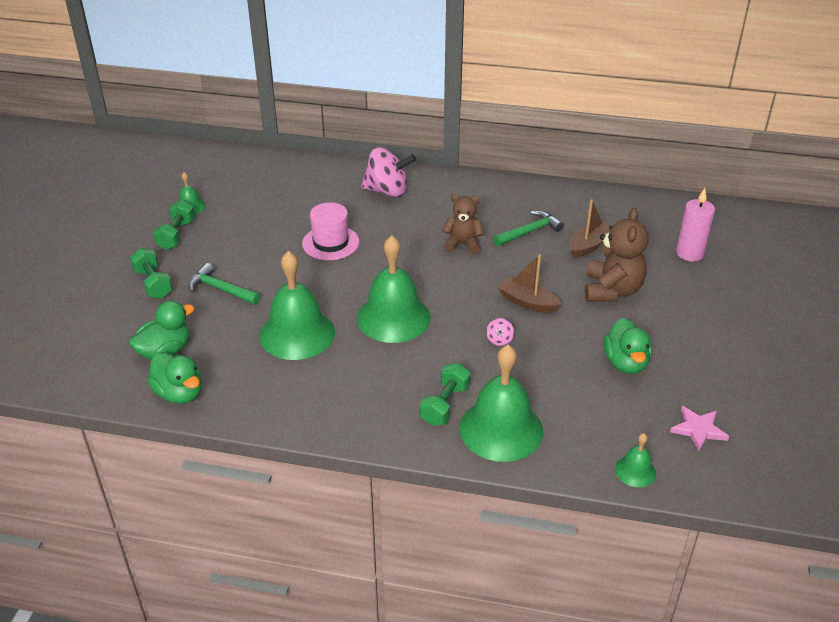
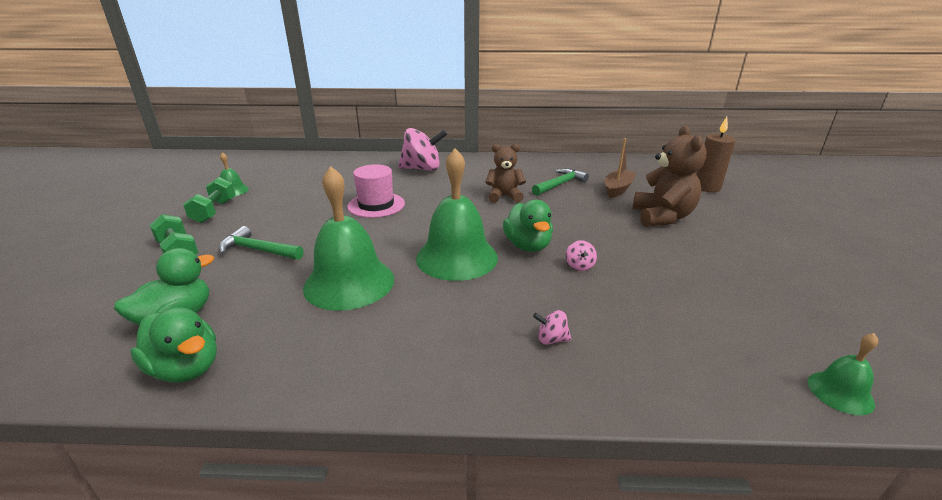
camera: 10 degrees left, 10 degrees down
green dumbbell [420,363,471,426] -> pink spinning top [533,310,571,345]
green bell [459,345,543,462] -> none
brown boat [498,254,562,313] -> none
green duck [603,318,652,374] -> green duck moved to [503,200,553,252]
pink star [670,406,729,451] -> none
pink candle [676,188,715,262] -> brown candle [696,117,735,192]

